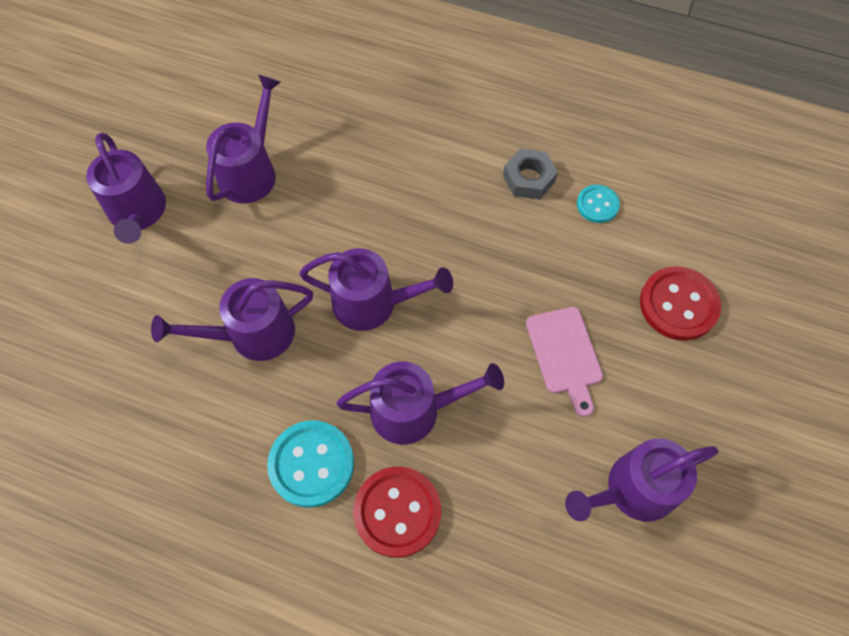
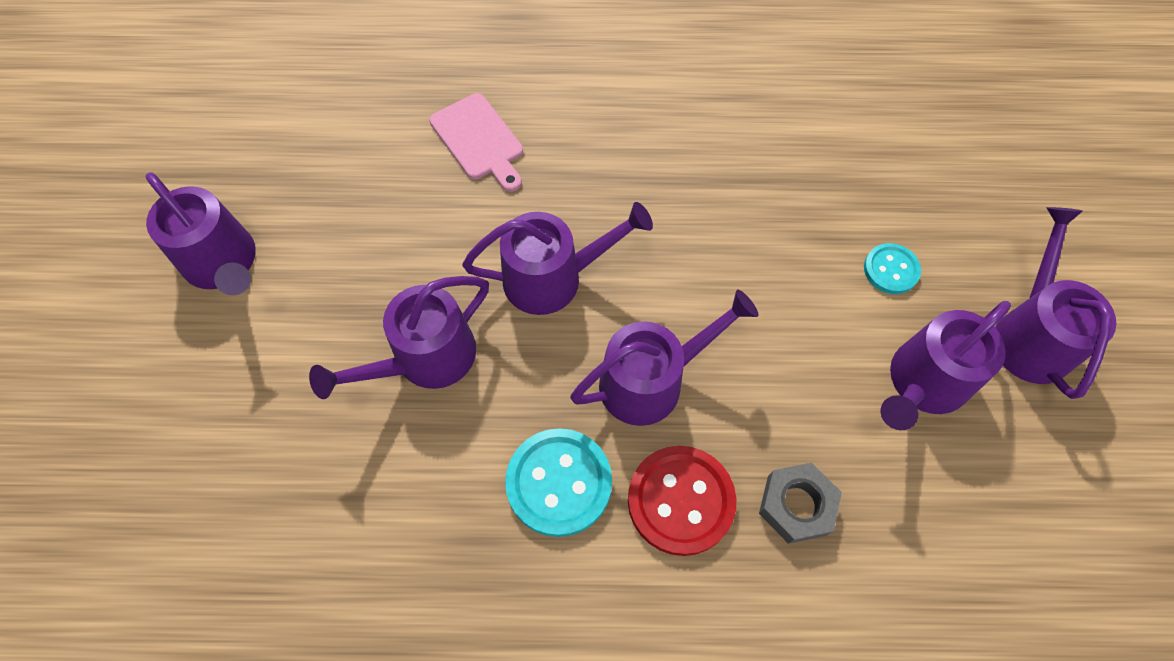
camera: 20 degrees left, 0 degrees up
purple watering can [206,75,281,204] -> purple watering can moved to [995,207,1117,399]
grey nut [503,149,558,199] -> grey nut moved to [759,463,842,544]
pink cutting board [526,307,603,417] -> pink cutting board moved to [430,93,523,192]
turquoise button [577,185,620,223] -> turquoise button moved to [864,243,921,294]
red button [640,266,721,341] -> none

